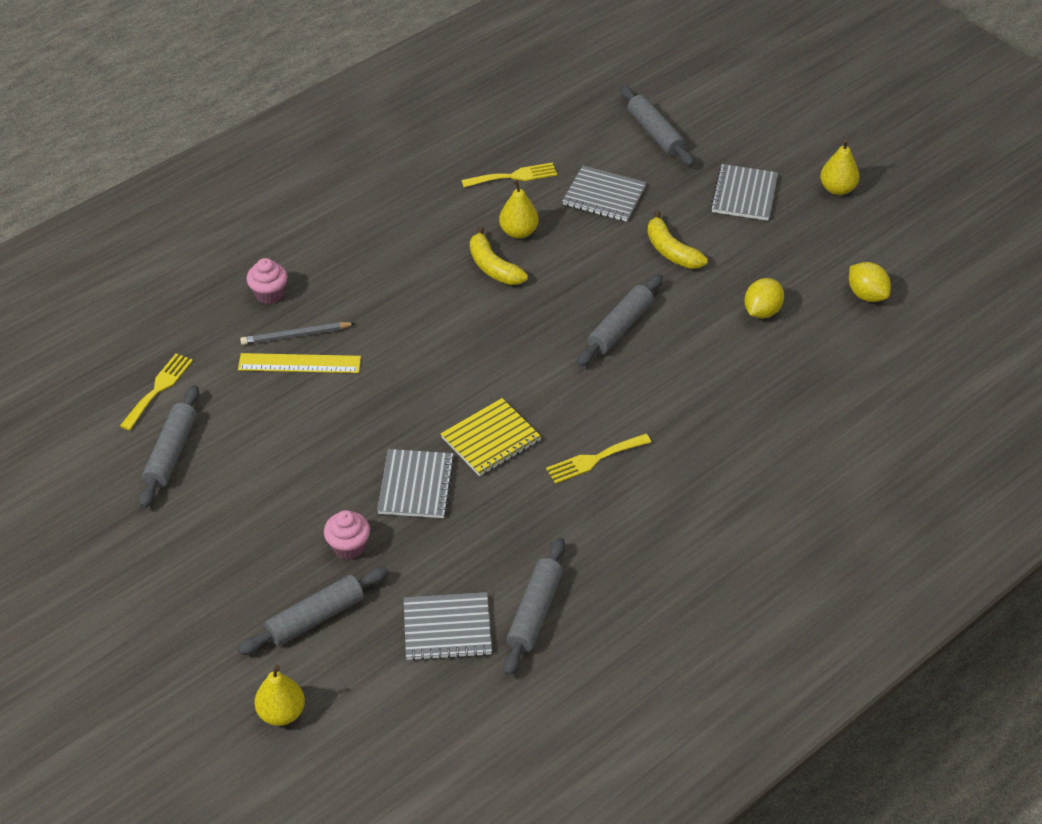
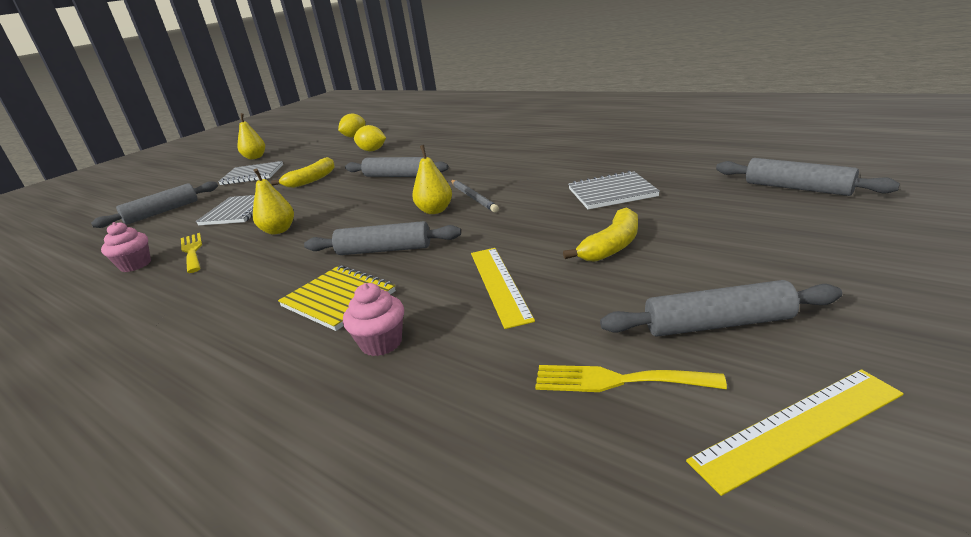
camera: 100 degrees left, 20 degrees down
grey pencil [240,322,356,345] -> grey pencil moved to [451,180,499,212]
yellow pear [254,665,305,726] -> yellow pear moved to [412,145,452,214]
pink cupcake [324,510,370,560] -> pink cupcake moved to [101,222,151,272]
grey notebook [404,592,492,661] -> none
yellow notebook [441,398,541,476] -> yellow notebook moved to [278,265,396,331]
yellow banana [470,226,528,285] -> yellow banana moved to [563,208,638,262]
grey rolling pin [503,537,565,676] -> grey rolling pin moved to [304,221,461,255]
yellow fork [546,434,651,484] -> none
none -> yellow ruler [686,369,904,496]

